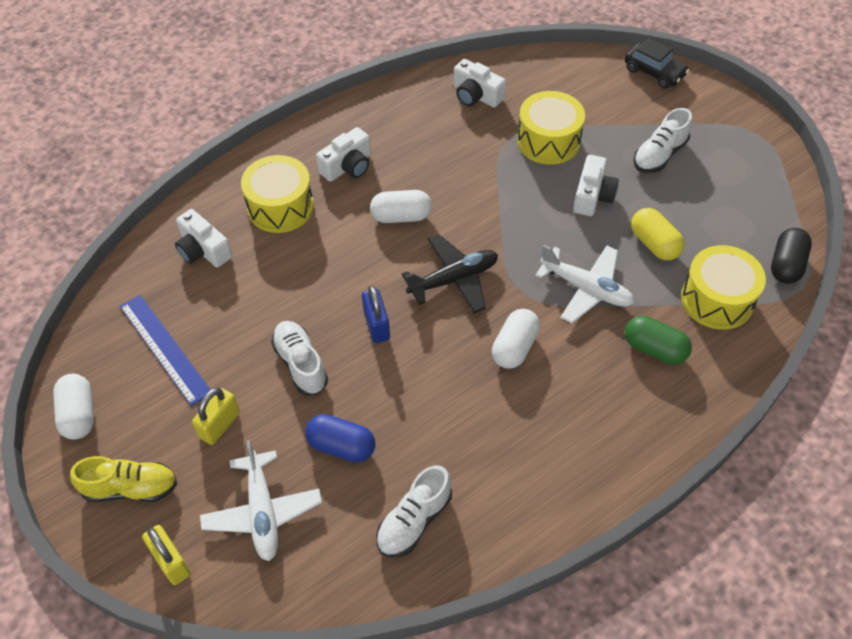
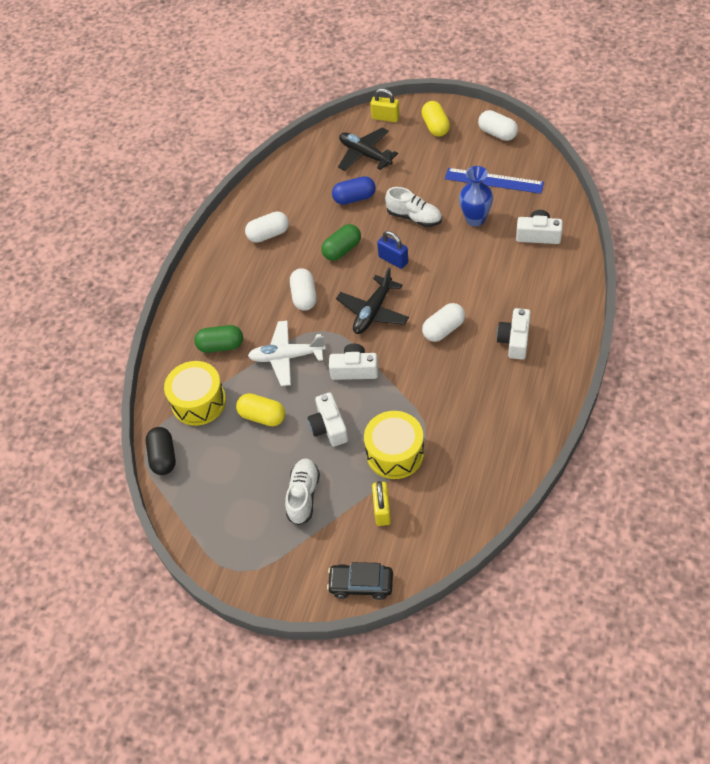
camera: 150 degrees right, 0 degrees up
yellow shoe [70,456,177,502] -> yellow capsule [421,101,450,137]
yellow padlock [192,388,240,445] -> yellow padlock moved to [372,481,391,526]
white plane [200,440,322,561] -> black plane [338,128,398,171]
yellow drum [241,155,314,233] -> none
white shoe [376,465,452,557] -> none
white camera [453,59,506,108] -> white camera moved to [329,344,378,380]
none -> white capsule [245,212,289,243]
none -> green capsule [321,224,361,261]
none -> blue vase [459,166,493,227]

